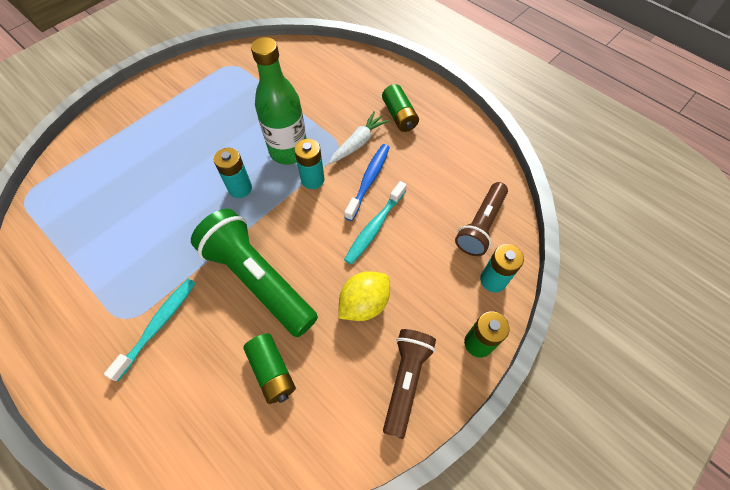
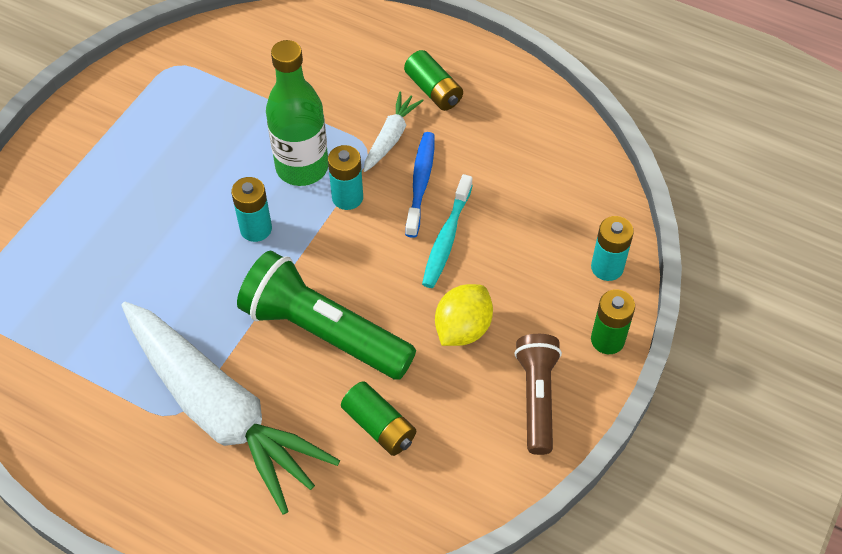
camera: 15 degrees left, 5 degrees down
turquoise toothbrush [104,279,196,381] -> white carrot [121,302,340,514]
brown flashlight [455,182,508,256] -> none

